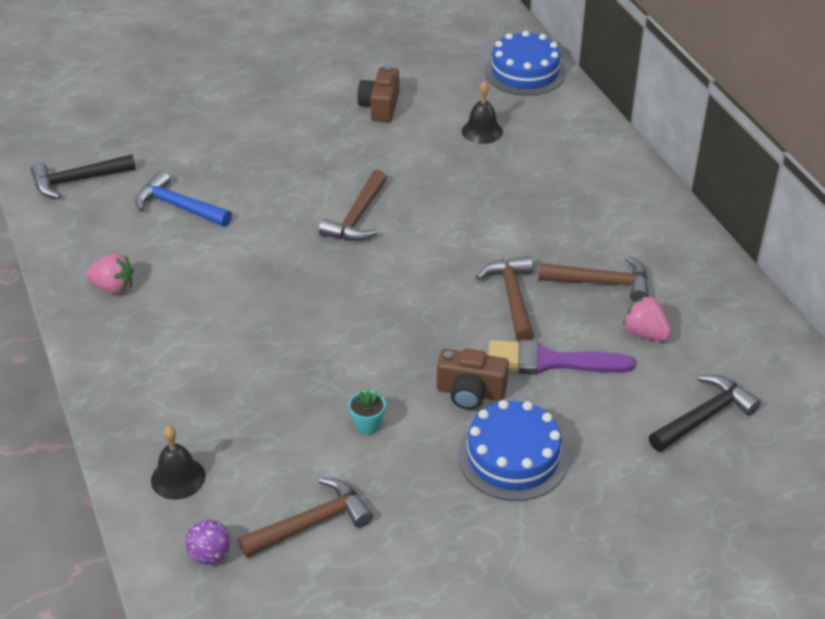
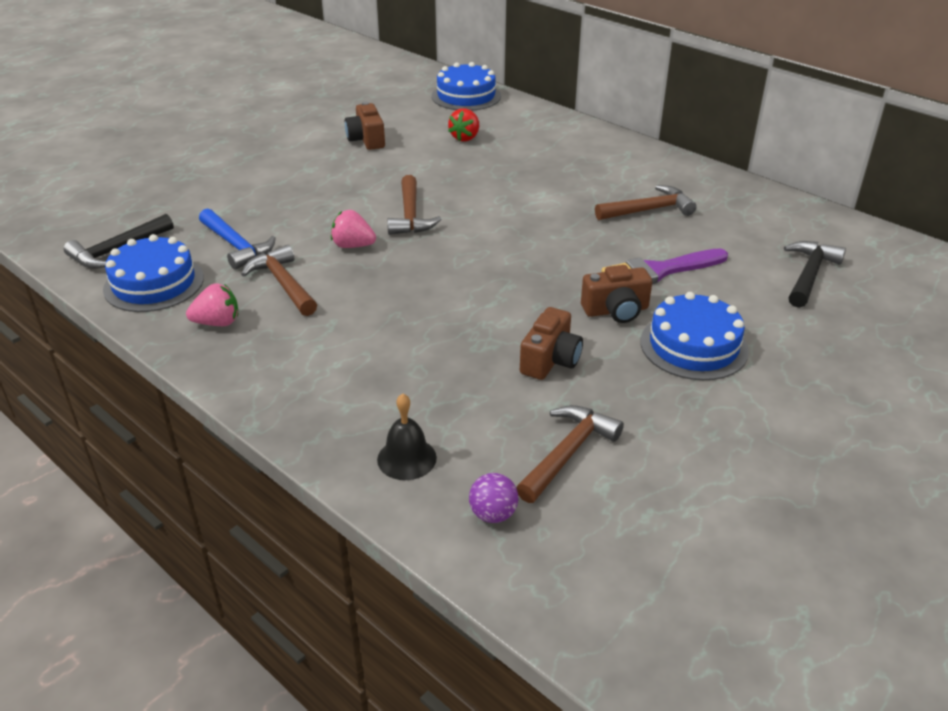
camera: 25 degrees left, 5 degrees down
blue hammer [135,171,232,227] -> blue hammer turned 135 degrees counterclockwise [199,208,276,270]
turquoise flower pot [348,390,386,435] -> brown camera [520,307,583,380]
black bell [462,81,503,144] -> red strawberry [448,108,479,141]
brown hammer [476,256,534,341] -> brown hammer moved to [241,245,317,316]
pink strawberry [623,296,672,341] -> pink strawberry moved to [331,210,376,248]
none -> blue cake [103,234,204,312]

